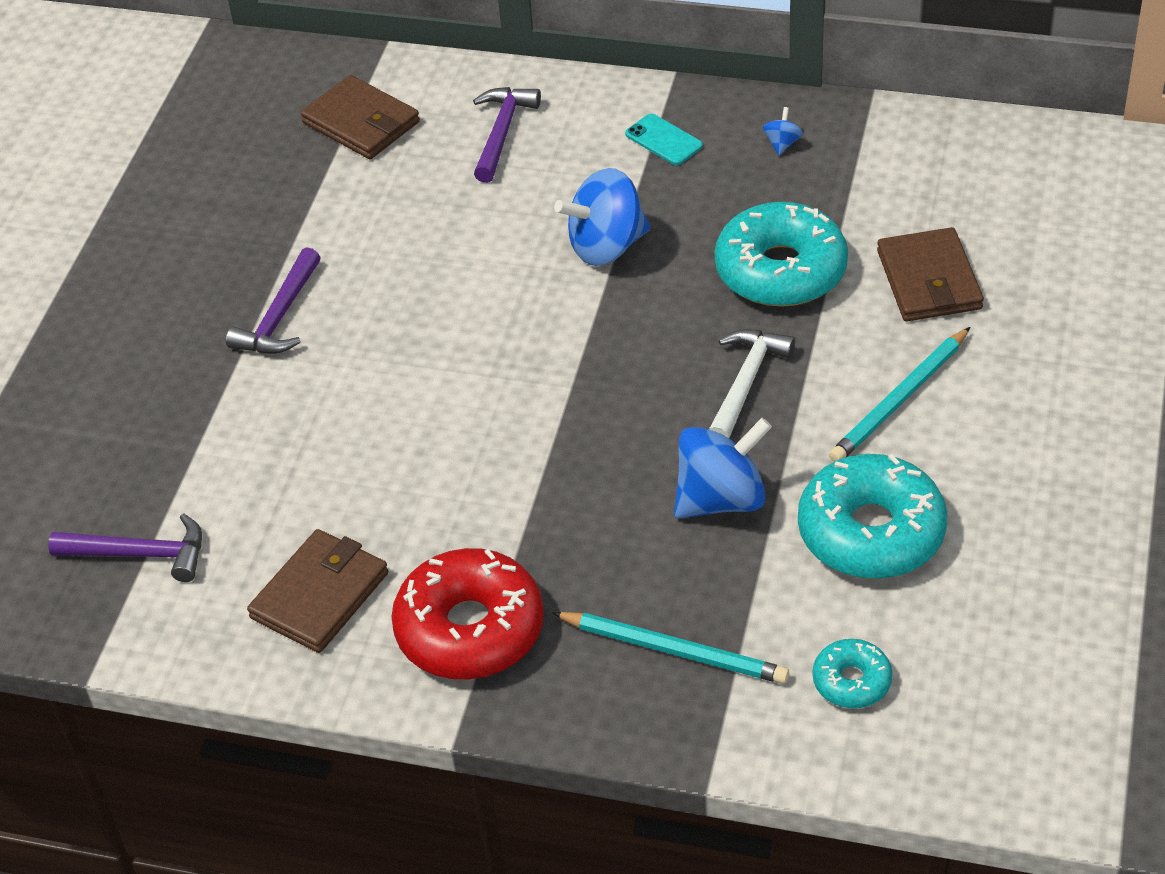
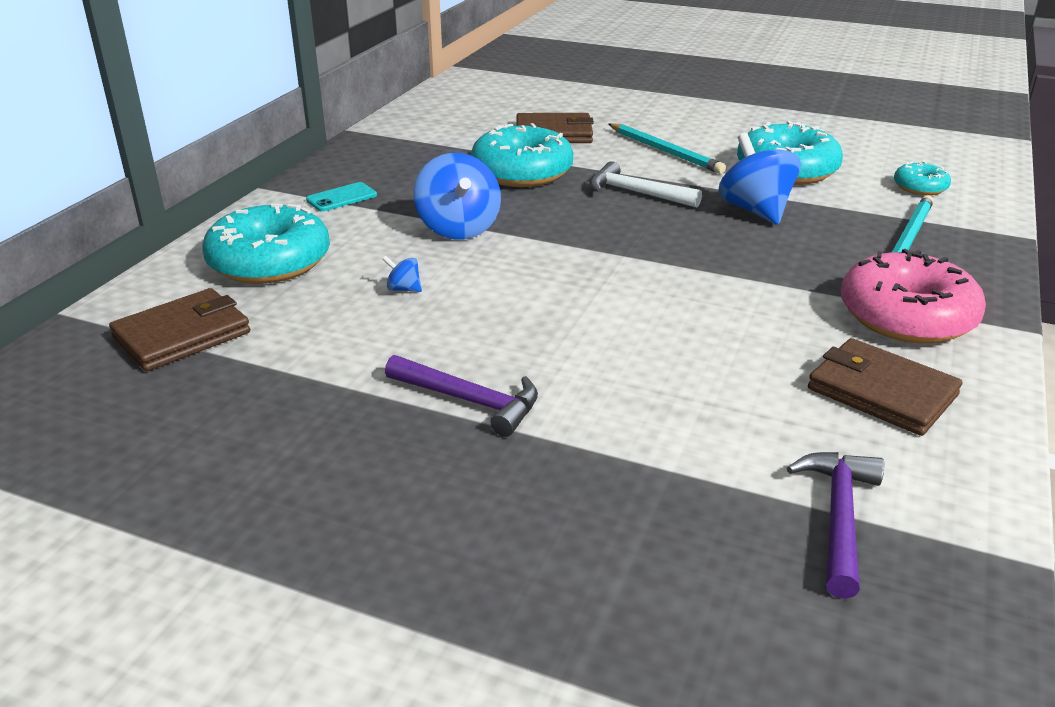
camera: 85 degrees left, 15 degrees down
red donut [391,548,544,679] -> pink donut [841,249,986,343]
purple hammer [473,87,541,183] -> turquoise donut [202,204,330,284]
blue spinning top [763,107,803,155] -> blue spinning top moved to [382,256,422,292]

